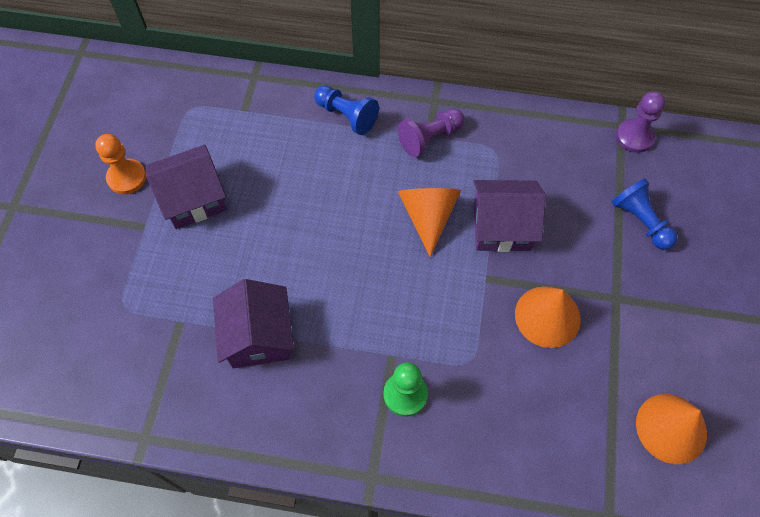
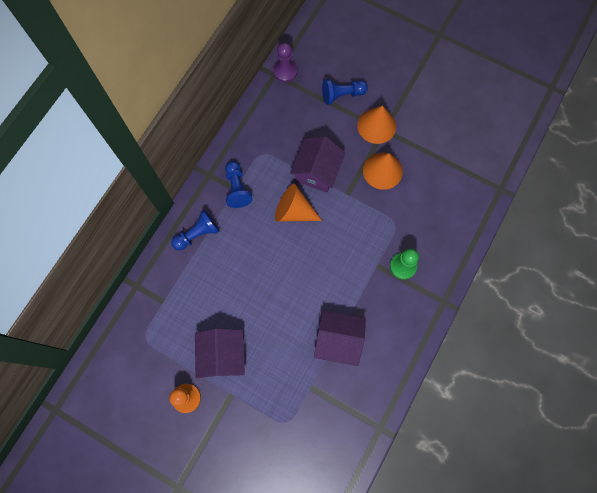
camera: 70 degrees left, 10 degrees up
purple pawn [398,109,465,158] -> blue pawn [225,161,253,208]
orange cone [636,394,707,464] -> orange cone moved to [357,105,396,144]

